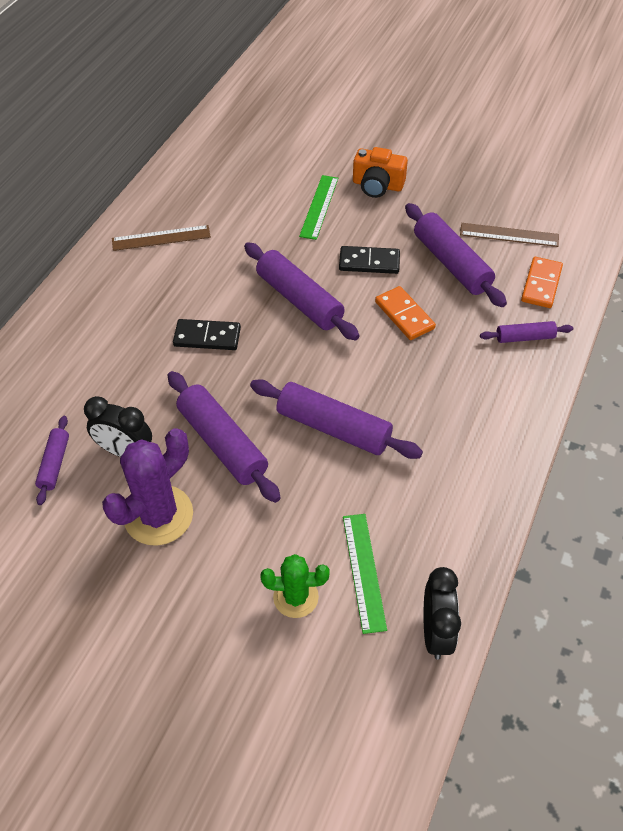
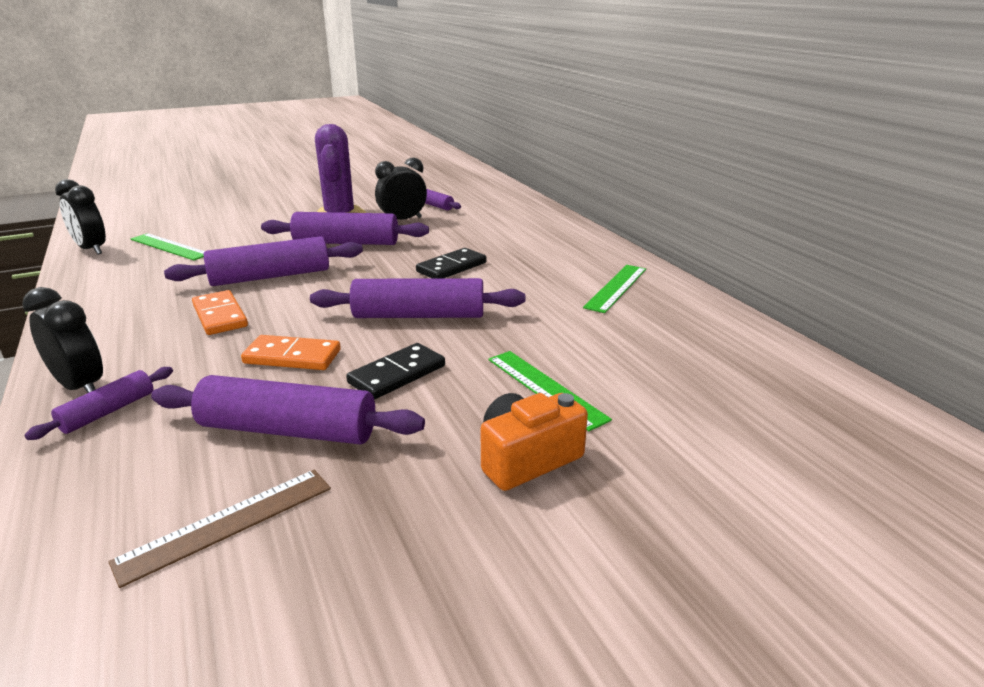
camera: 130 degrees right, 25 degrees down
brown ruler [112,225,211,251] -> green ruler [583,265,646,313]
green cactus [261,554,329,618] -> none
orange domino [521,257,563,308] -> orange domino moved to [192,290,248,335]
none -> black clock [22,287,103,393]

